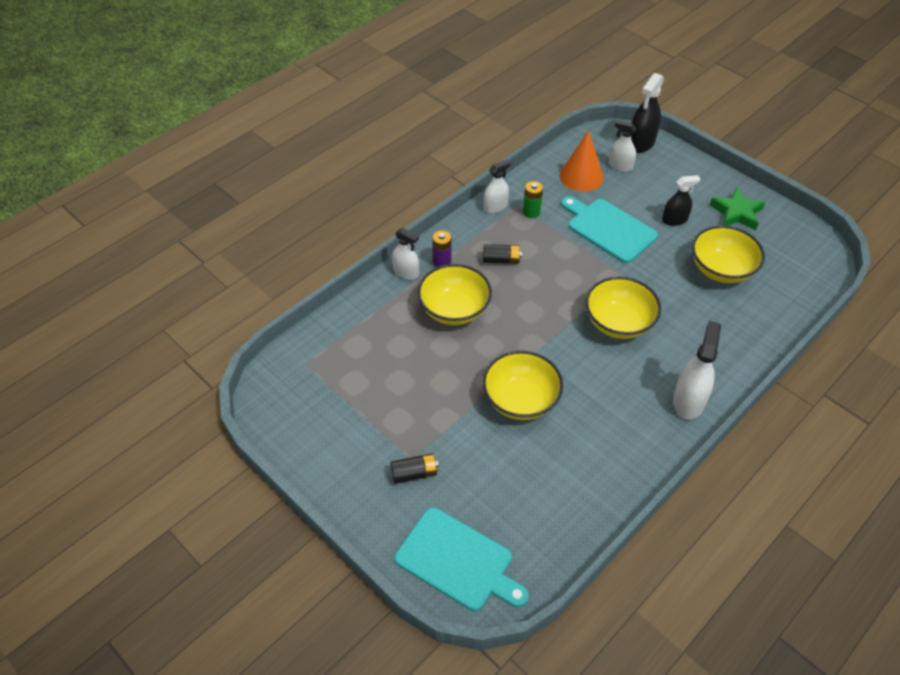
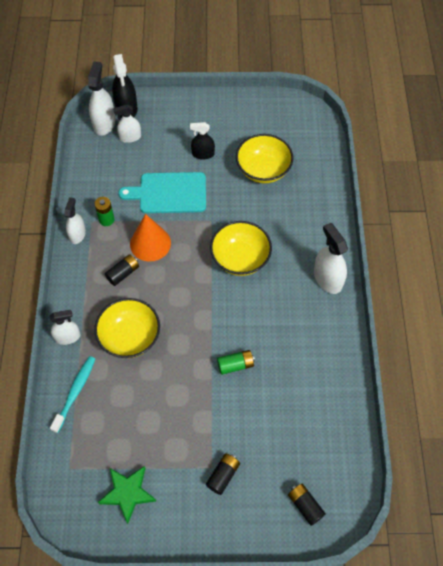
camera: 45 degrees left, 10 degrees up
turquoise cutting board [395,507,529,611] -> black battery [288,484,326,526]
purple battery [432,231,451,267] -> none
yellow bowl [482,351,563,420] -> green battery [217,350,255,375]
orange cone [560,131,604,192] -> orange cone moved to [130,214,171,261]
black spray bottle [662,175,700,226] -> black spray bottle turned 120 degrees counterclockwise [190,122,215,160]
green star [710,187,766,230] -> green star moved to [98,466,156,524]
none -> turquoise toothbrush [50,356,95,433]
none -> white spray bottle [88,61,115,136]

